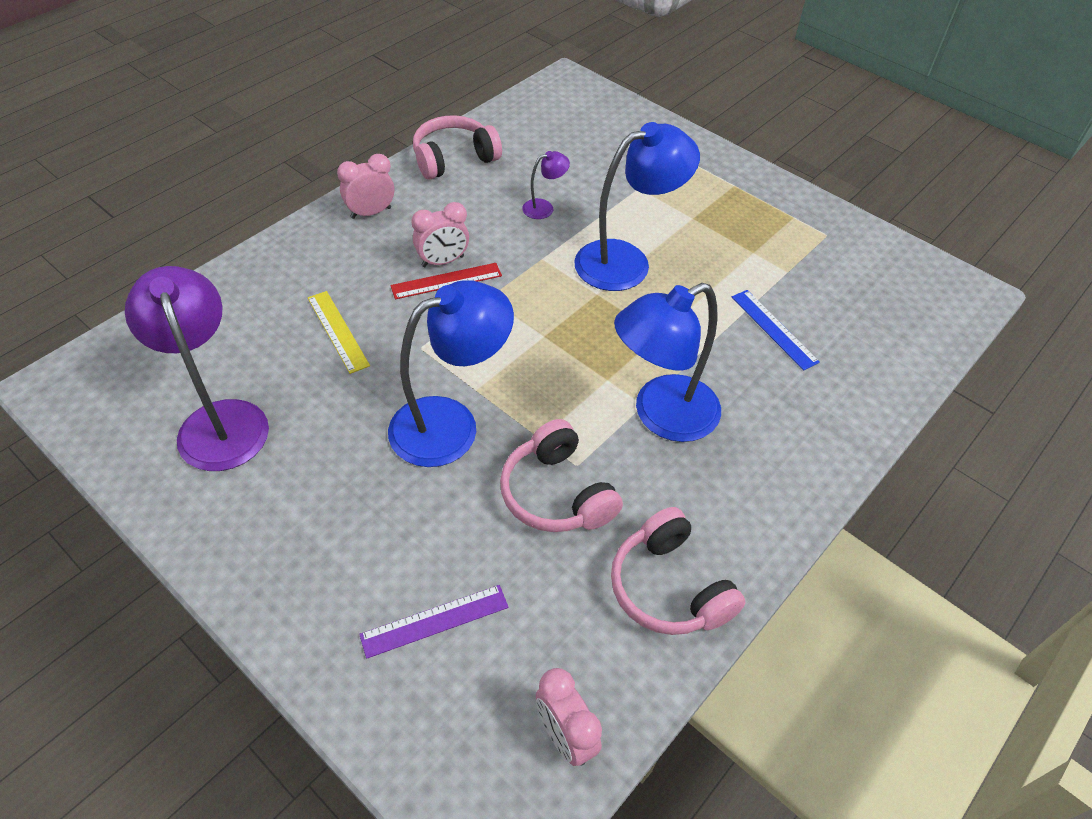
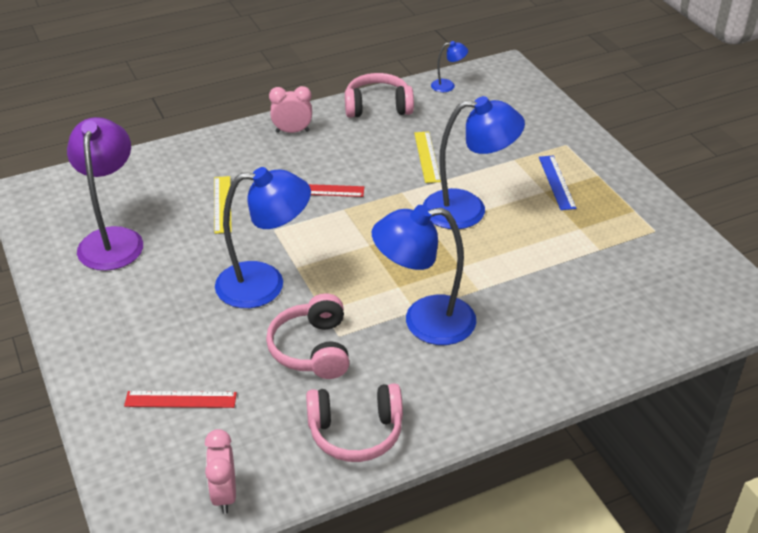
camera: 25 degrees right, 10 degrees down
purple ruler [359,585,509,659] -> red ruler [124,391,237,408]
pink clock [411,202,469,267] -> none
purple lamp [522,151,570,219] -> yellow ruler [414,132,441,183]
pink headphones [611,507,746,635] -> pink headphones turned 90 degrees counterclockwise [306,383,403,462]
blue ruler [732,290,820,370] -> blue ruler moved to [539,155,576,210]
none -> blue lamp [431,41,468,92]

